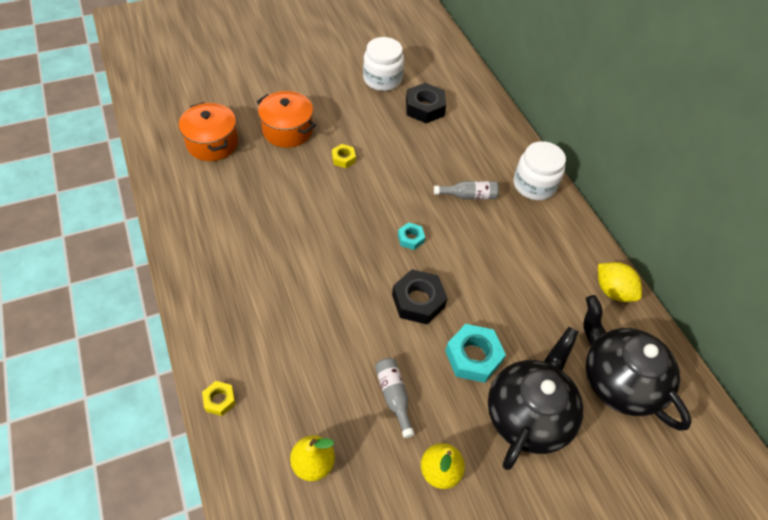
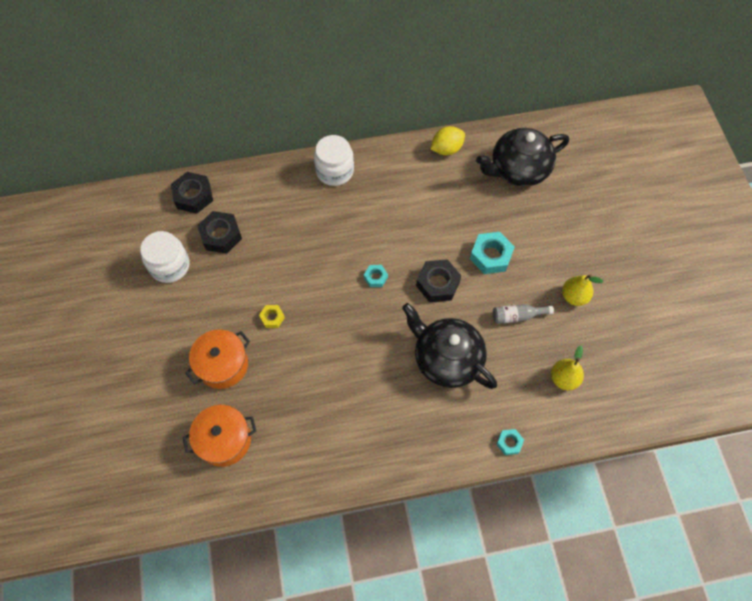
camera: 75 degrees left, 10 degrees up
yellow nut [202,381,236,416] -> turquoise nut [496,429,524,455]
grey bottle [434,181,499,199] -> none
black teapot [488,327,583,470] -> black teapot moved to [402,303,497,389]
none -> black nut [171,172,213,214]

